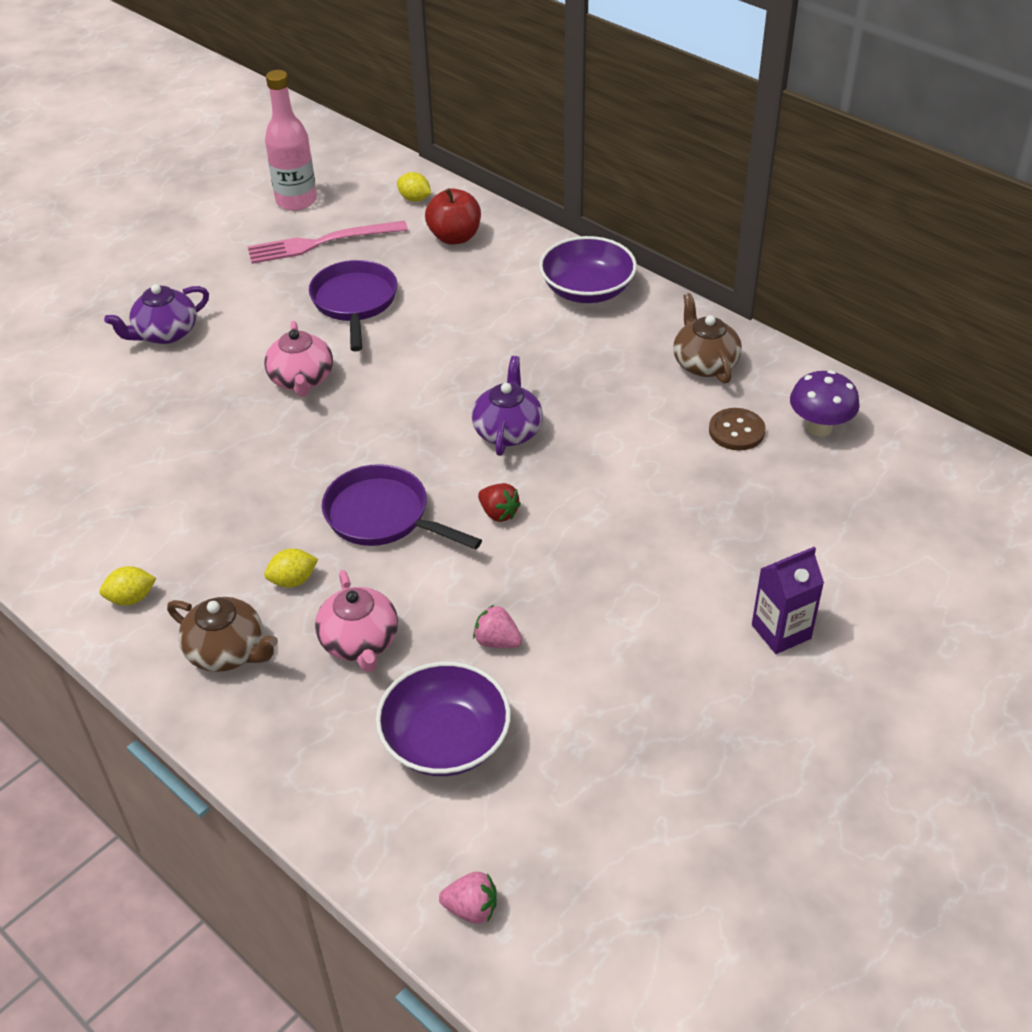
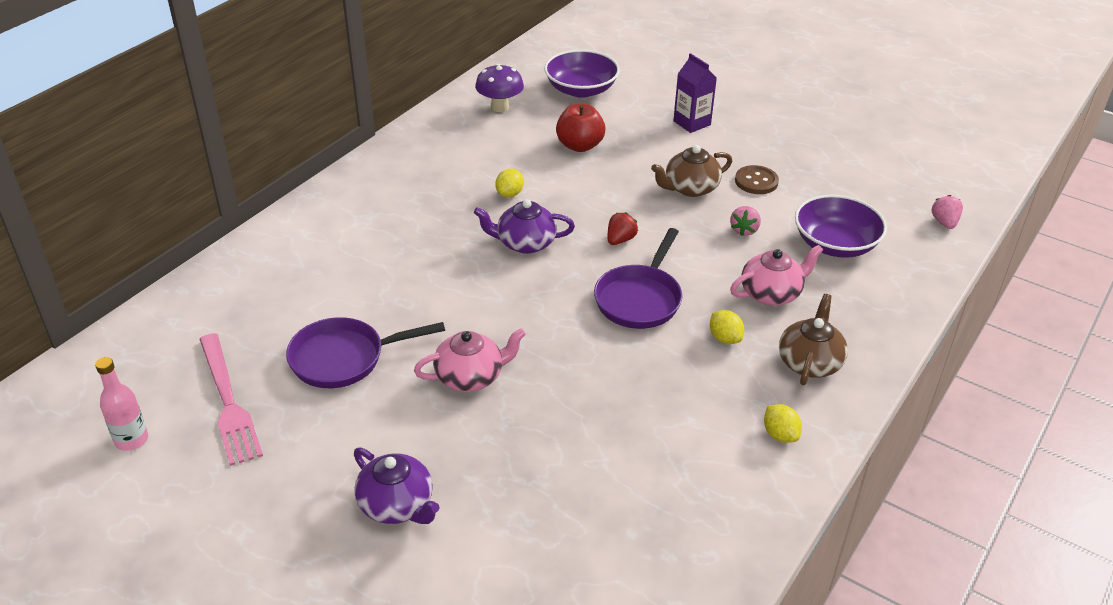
camera: 100 degrees left, 5 degrees down
pink bottle [265,70,317,211] -> pink bottle [95,357,148,451], size x0.64
yellow lemon [397,172,431,202] -> yellow lemon moved to [495,169,524,198]
red apple [425,188,481,245] -> red apple moved to [556,104,606,152]
purple bowl [539,236,637,303] -> purple bowl moved to [544,50,620,98]
brown teapot [673,293,742,383] -> brown teapot moved to [651,145,732,197]
brown button [709,408,765,451] -> brown button moved to [735,165,779,194]

